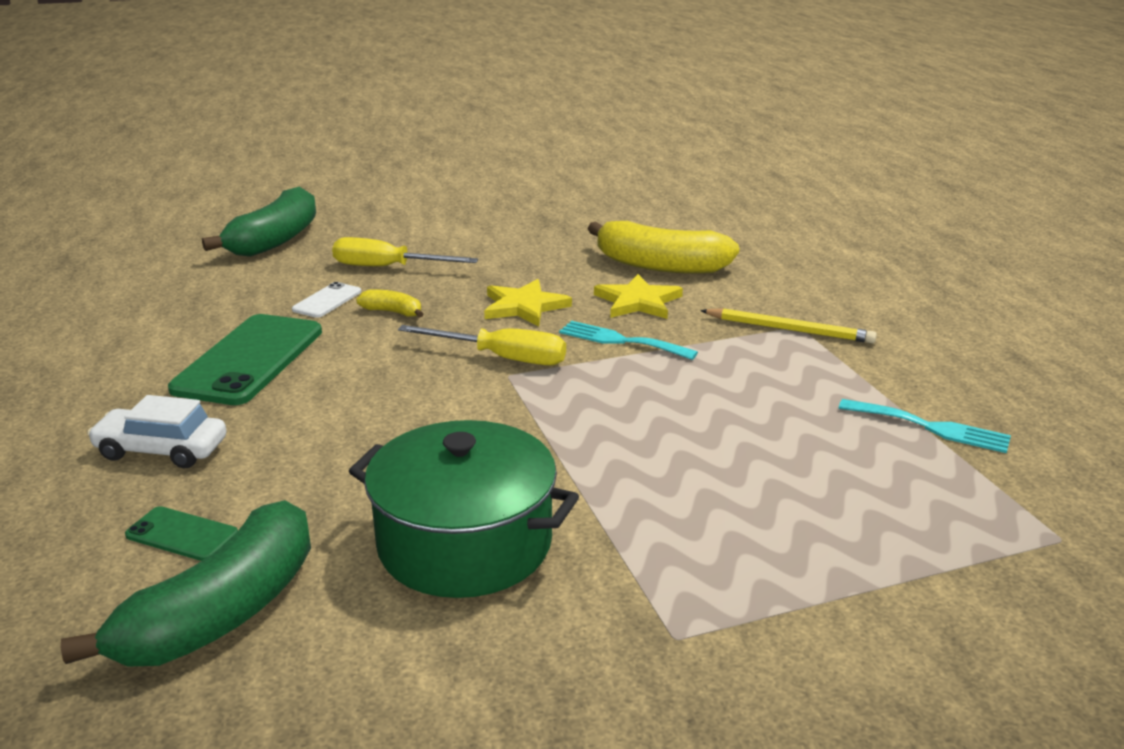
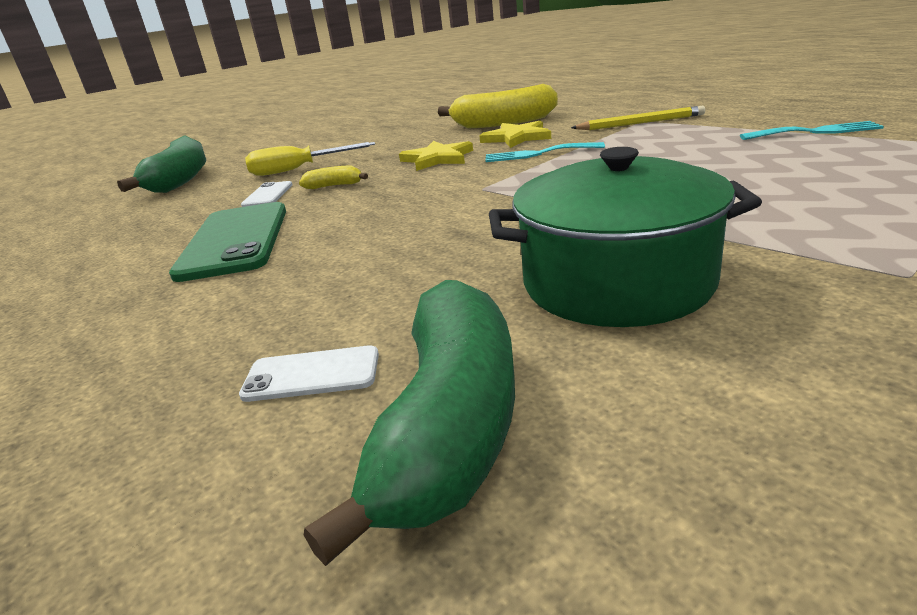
camera: 20 degrees left, 0 degrees up
white car [87,395,226,468] -> none
green phone [125,506,238,561] -> white phone [239,345,379,402]
yellow screwdriver [398,325,566,366] -> none

